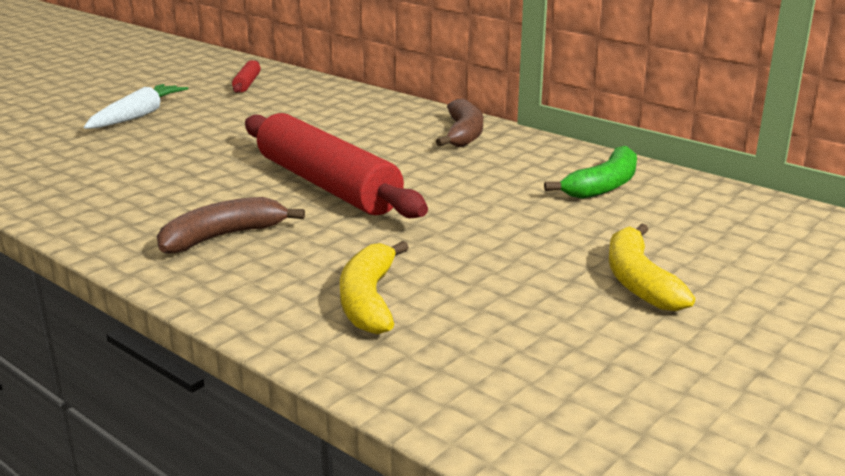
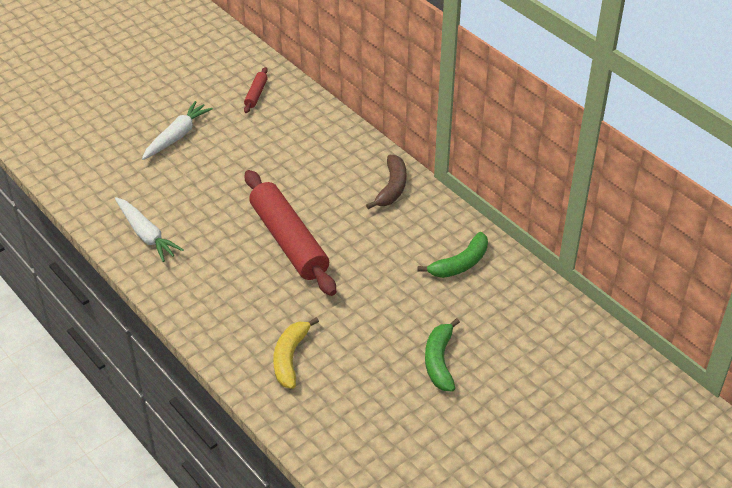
camera: 10 degrees right, 20 degrees up
brown banana [157,197,305,254] -> none
yellow banana [609,224,695,311] -> green banana [425,318,460,392]
none -> white carrot [115,197,184,262]

